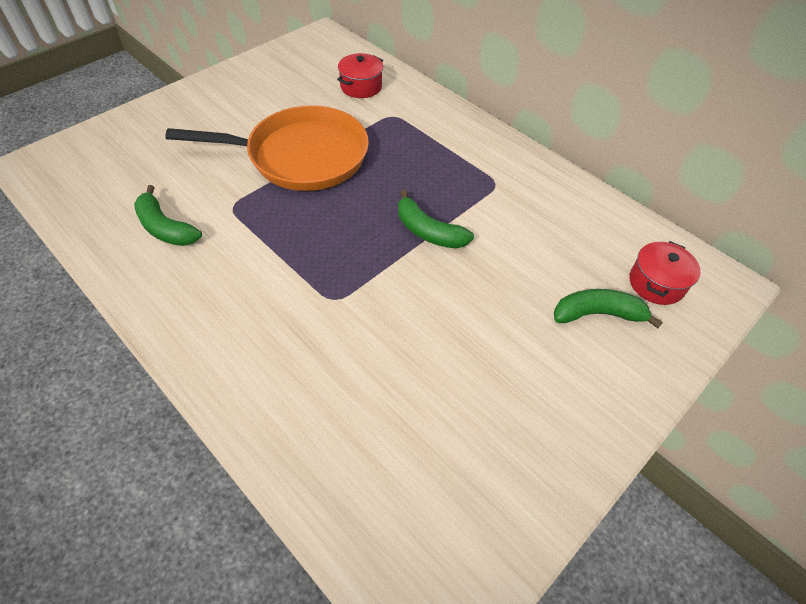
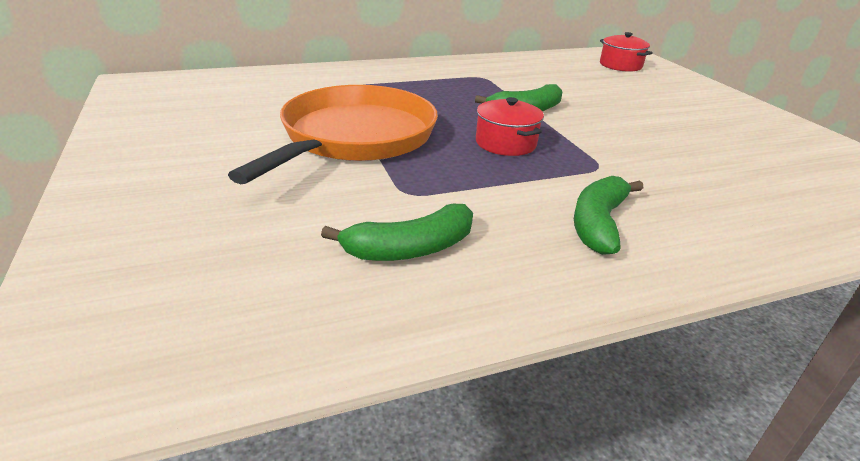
camera: 65 degrees left, 20 degrees down
red pot [337,53,383,98] -> red pot moved to [476,97,544,156]
green banana [554,289,663,328] -> green banana moved to [574,176,643,255]

